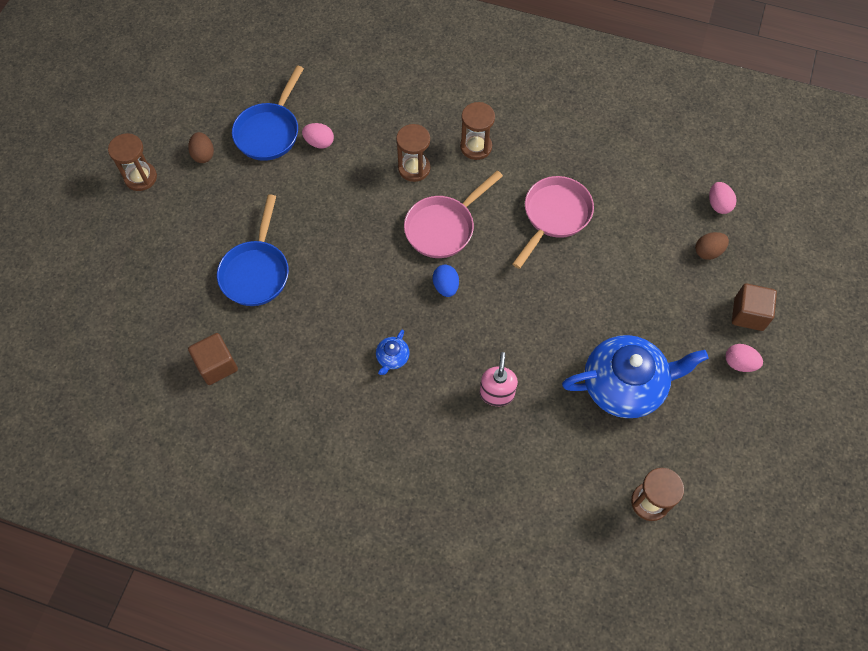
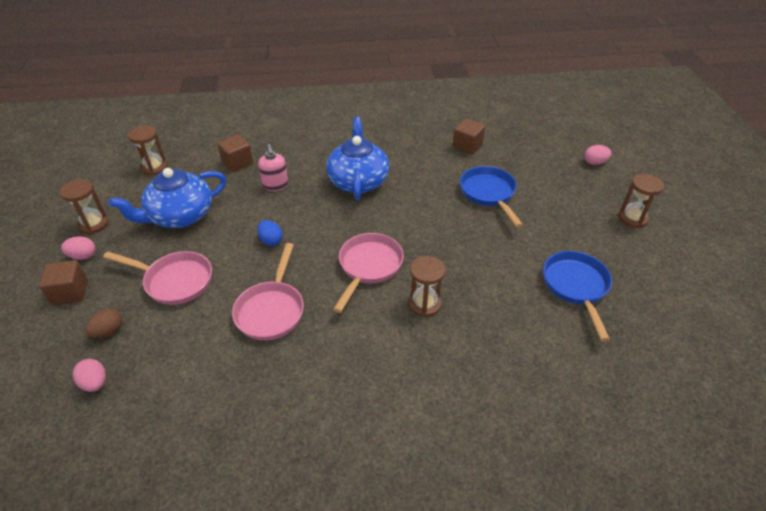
camera: 155 degrees right, 20 degrees down
brown egg [188,132,214,163] -> none
pink egg [302,123,334,149] -> pink egg moved to [584,145,611,165]
blue teapot [376,329,410,375] -> blue teapot [326,117,389,200], size x2.46
blue egg [433,265,459,297] -> blue egg moved to [257,220,283,246]
brown hourglass [460,102,495,160] -> brown hourglass moved to [60,179,109,234]
none -> pink pan [103,251,212,305]
none -> brown cube [217,135,253,172]

